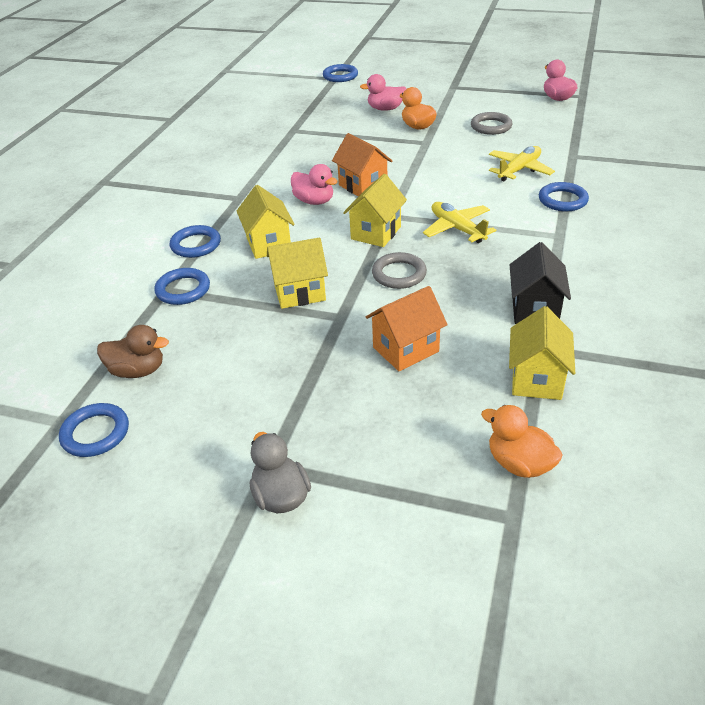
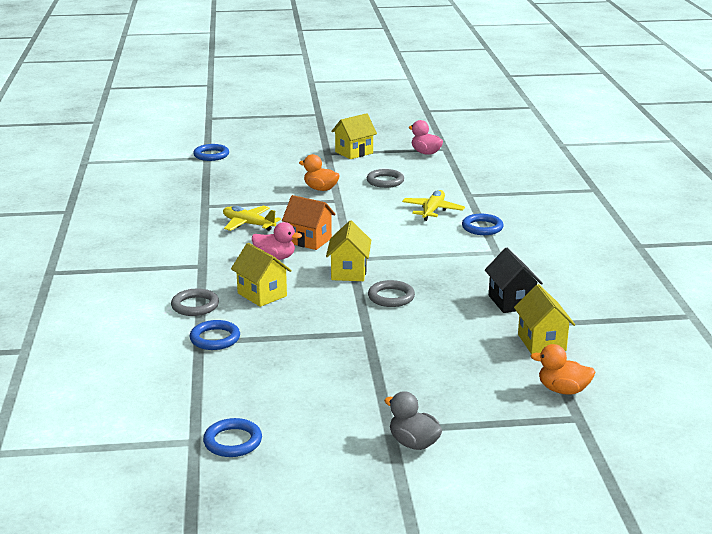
camera: 25 degrees left, 15 degrees down
brown duck [97,325,169,378] -> none
blue ring [170,225,221,258] -> grey ring [171,289,219,316]
yellow house [267,238,328,309] -> yellow house moved to [331,113,377,159]
pink duck [360,74,407,111] -> none
orange house [366,286,447,371] -> none
yellow plane [423,202,496,243] -> yellow plane moved to [223,206,281,231]

